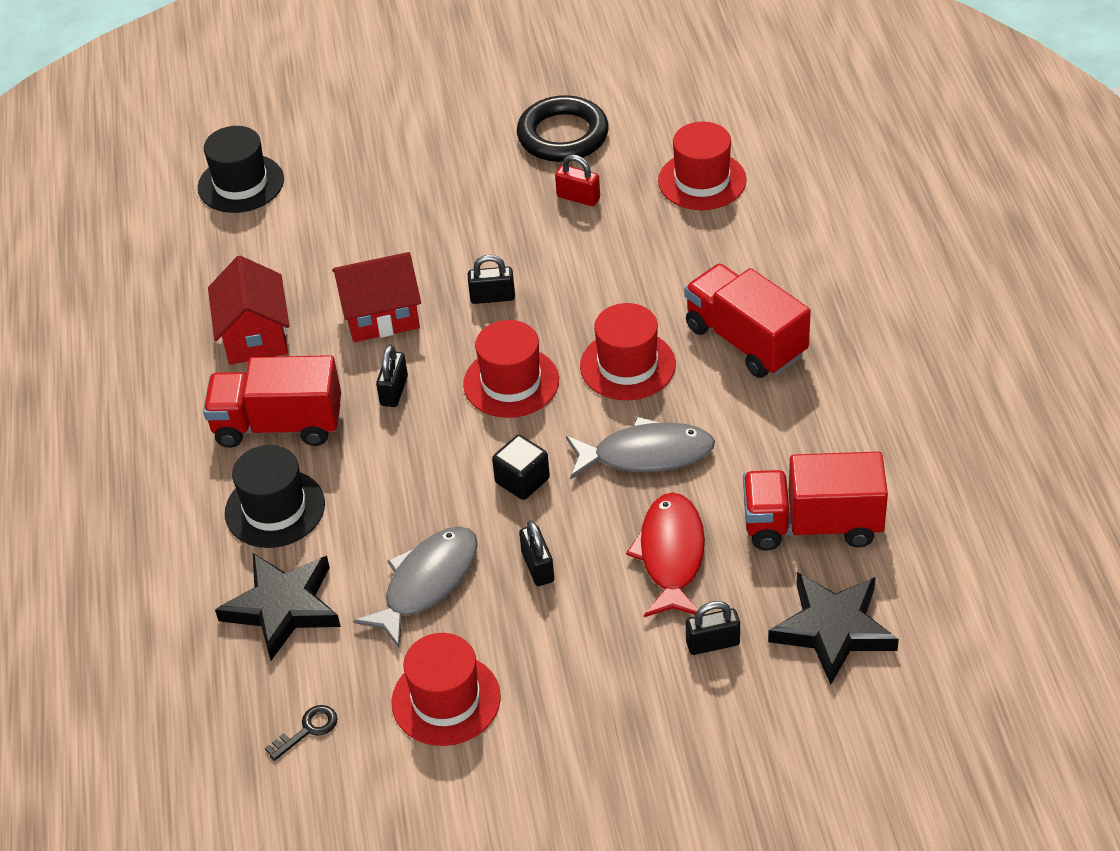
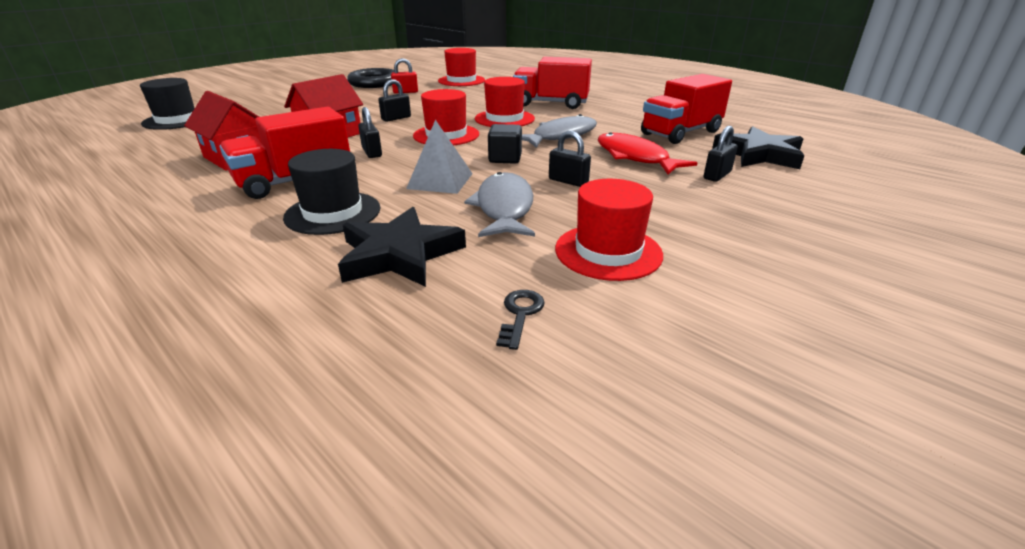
camera: 40 degrees left, 15 degrees down
none -> grey pyramid [406,120,473,194]

